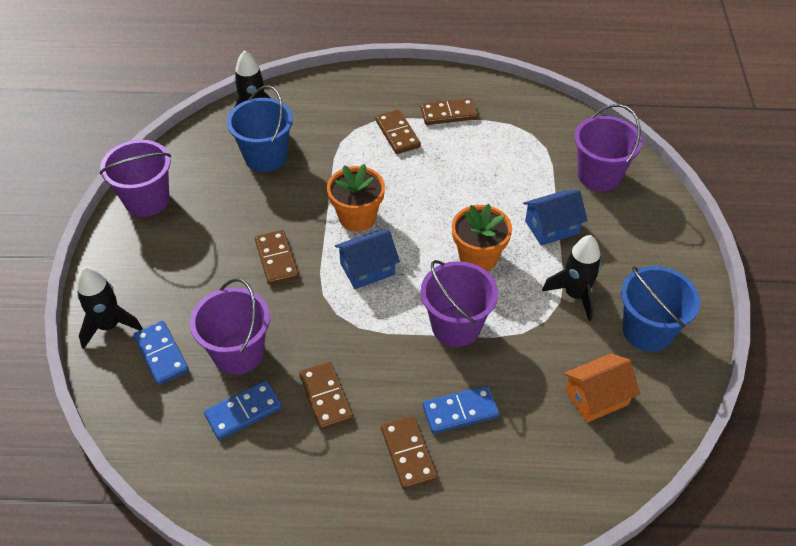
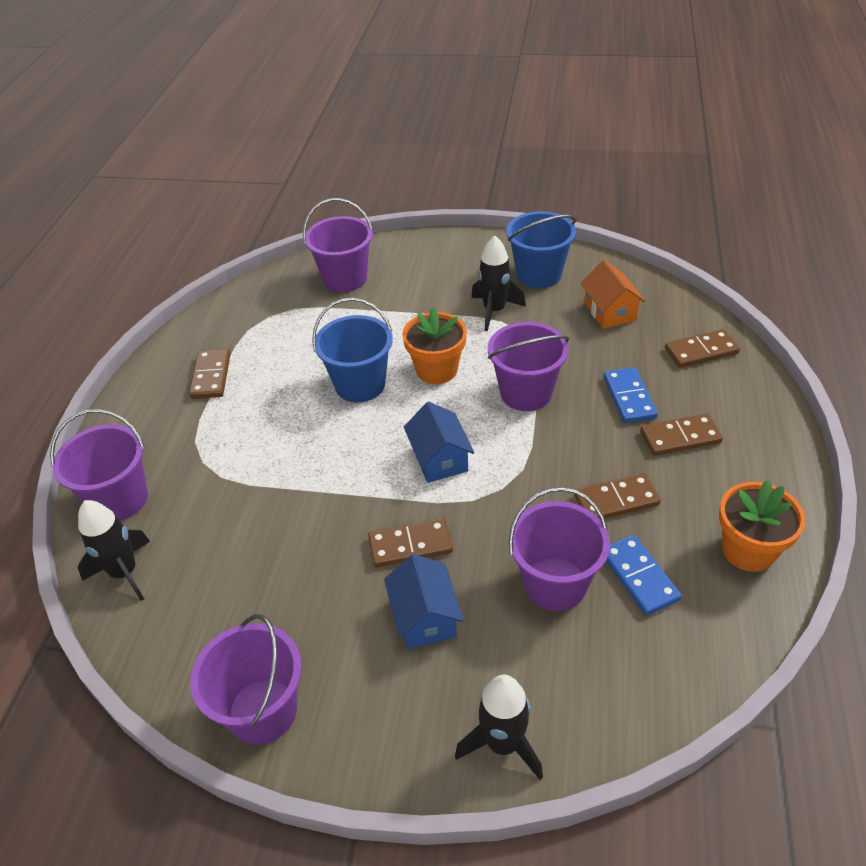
camera: 80 degrees left, 5 degrees down
blue domino [133,321,189,385] -> none
blue bucket [227,86,293,172] -> blue bucket moved to [312,298,393,403]
orange flower pot [327,164,385,231] -> orange flower pot moved to [719,480,805,572]
brown domino [375,109,421,154] -> brown domino moved to [665,329,740,368]
blue house [523,190,588,246] -> blue house moved to [384,554,464,650]
none -> purple bucket [50,409,148,521]

